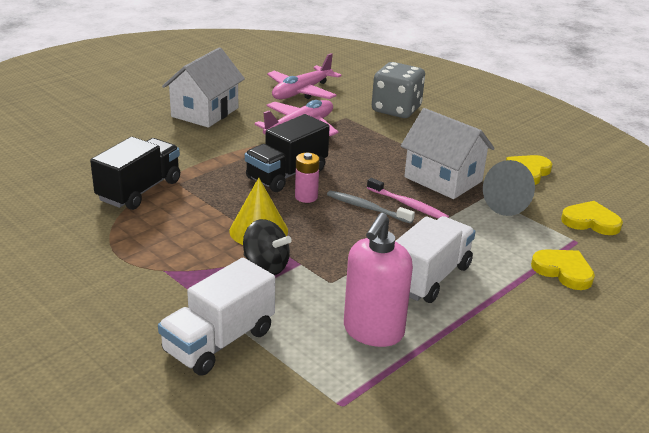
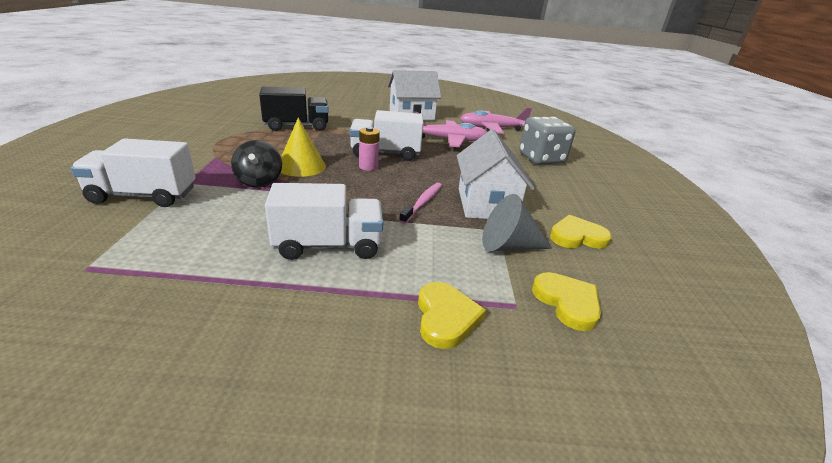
camera: 45 degrees right, 0 degrees up
black truck [245,114,330,192] -> white truck [350,110,423,161]
grey toothbrush [327,190,415,224] -> none
pink soap dispenser [344,213,413,347] -> none
pink toothbrush [367,178,449,219] -> pink toothbrush turned 150 degrees counterclockwise [399,183,442,224]

